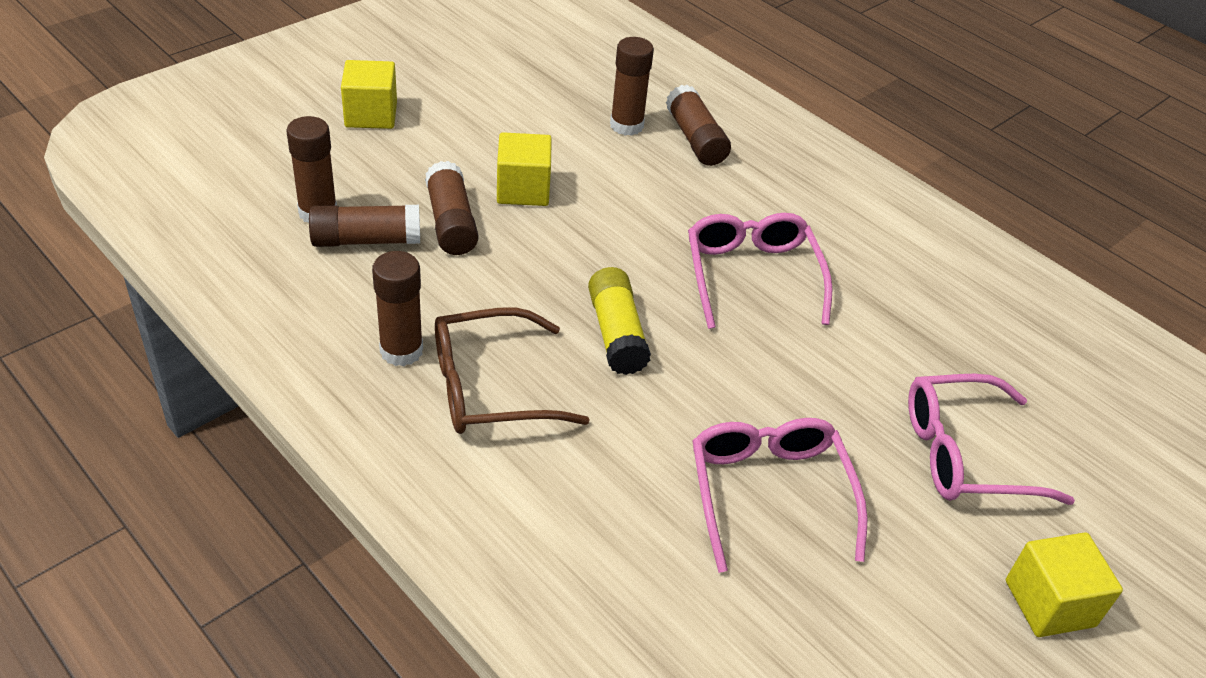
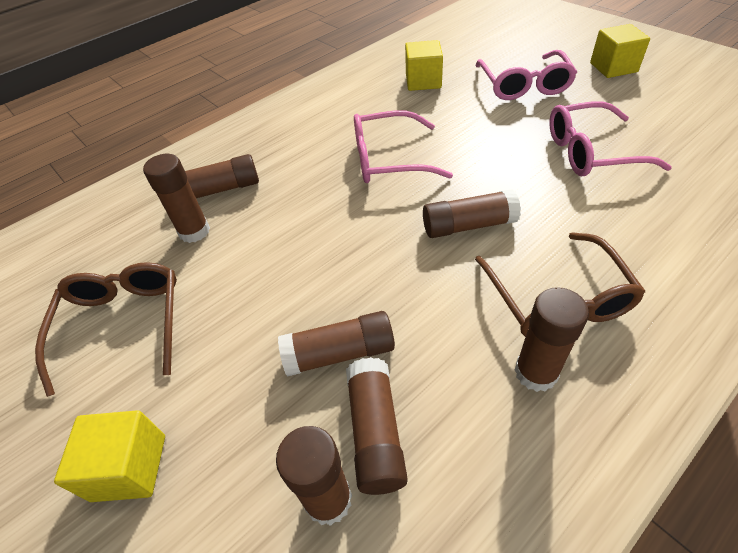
camera: 80 degrees left, 5 degrees up
yellow cube [497,132,552,206] -> yellow cube moved to [405,40,443,91]
yellow glue stick [588,267,651,375] -> brown glue stick [423,189,521,238]
none -> brown glasses [35,262,177,397]

